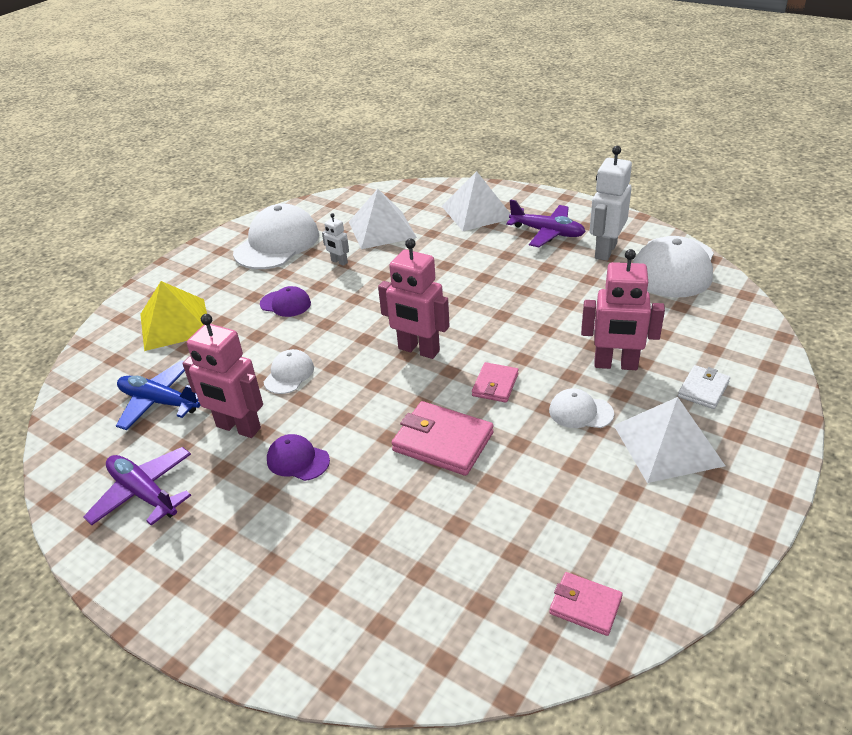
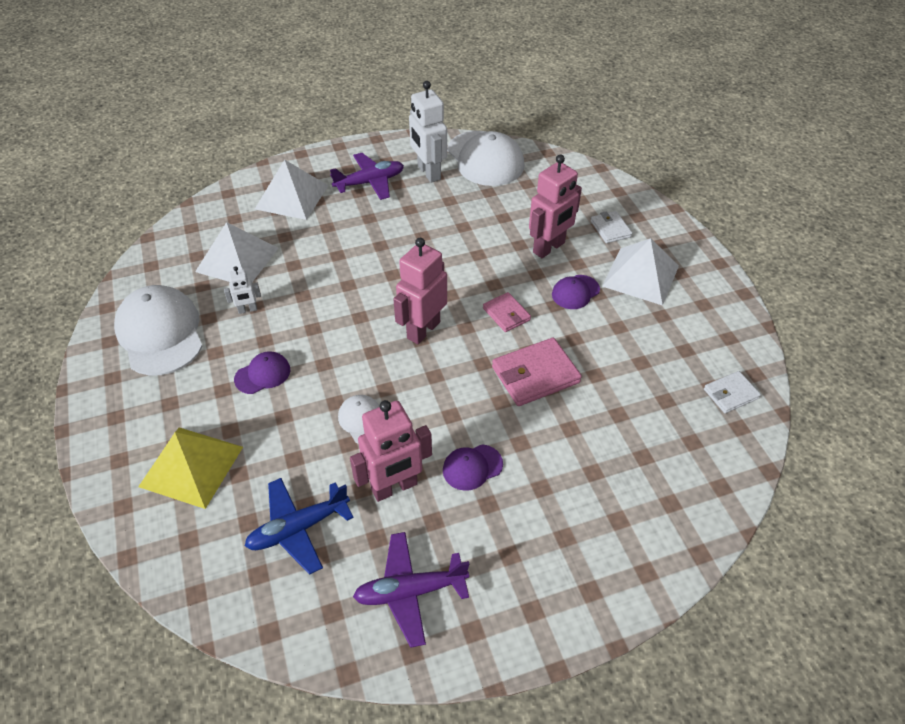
camera: 55 degrees left, 10 degrees up
pink robot [378,238,450,359] -> pink robot turned 150 degrees clockwise [393,238,447,344]
white cap [549,388,614,428] -> purple cap [552,275,600,309]
pink wallet [549,572,623,636] -> white wallet [704,371,761,413]

